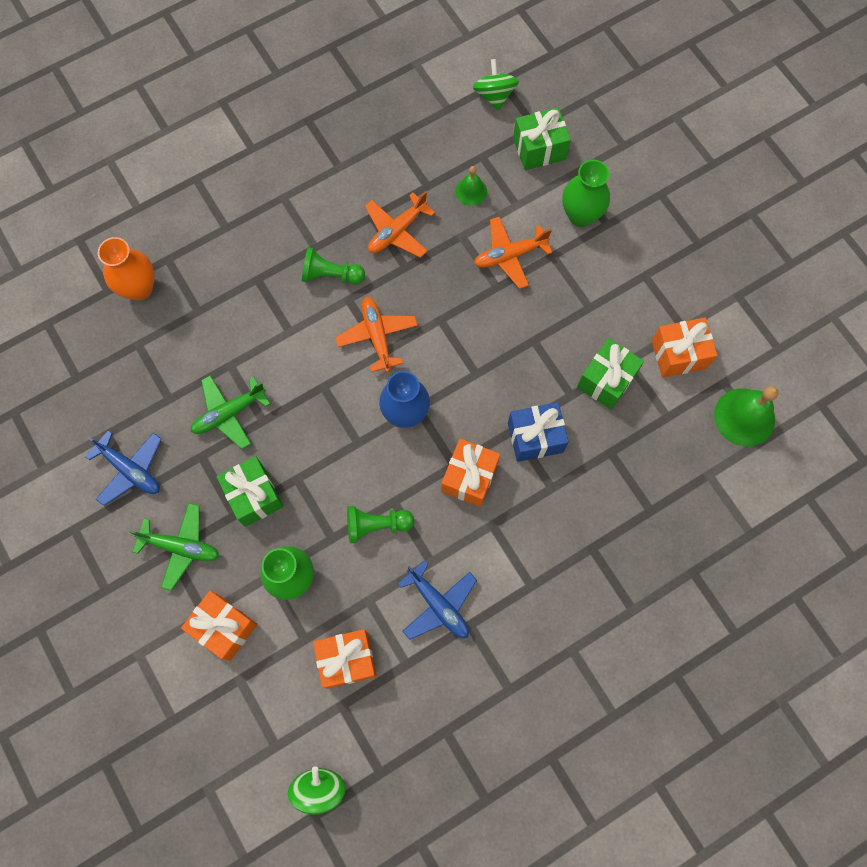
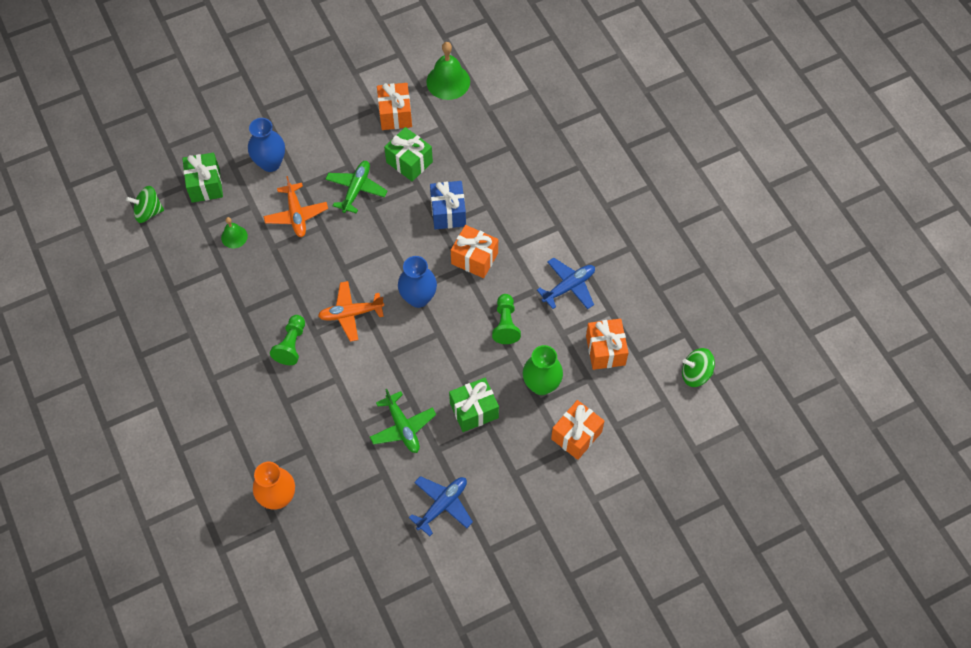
camera: 85 degrees left, 10 degrees down
green plane [129,503,219,591] -> green plane moved to [325,161,387,214]
orange plane [365,191,435,258] -> none
green vase [562,160,610,227] -> blue vase [248,118,285,172]

